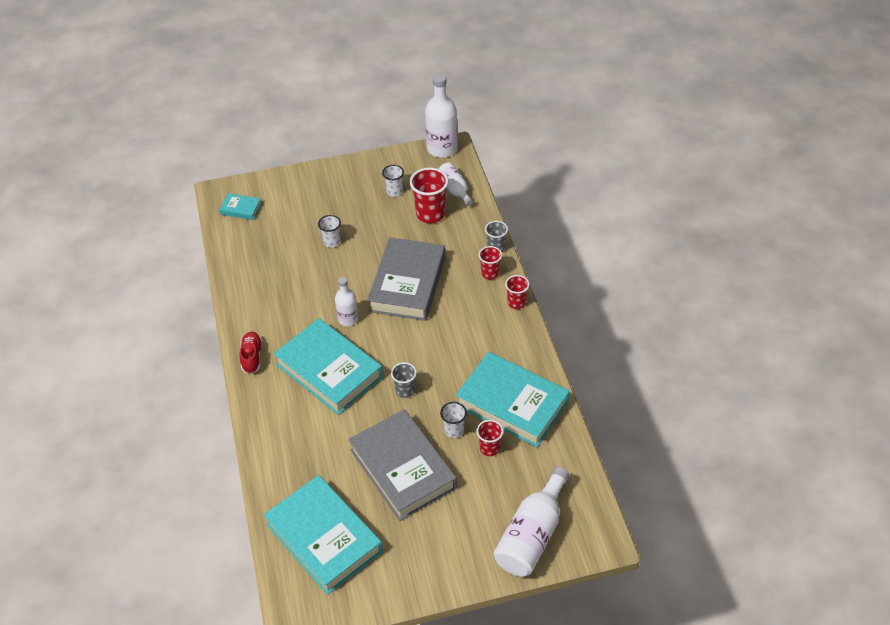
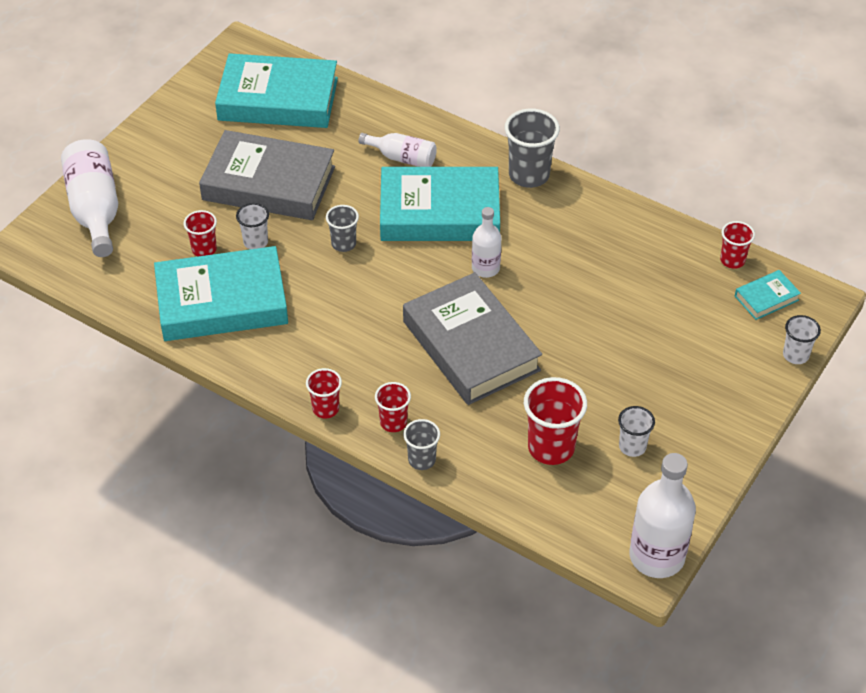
camera: 135 degrees right, 0 degrees up
red shoe [240,332,263,374] -> grey cup [505,108,560,188]
white cup [318,215,341,248] -> white cup moved to [783,315,821,364]
white bottle [439,162,473,206] -> white bottle moved to [359,133,437,167]
none -> red cup [720,221,755,269]

